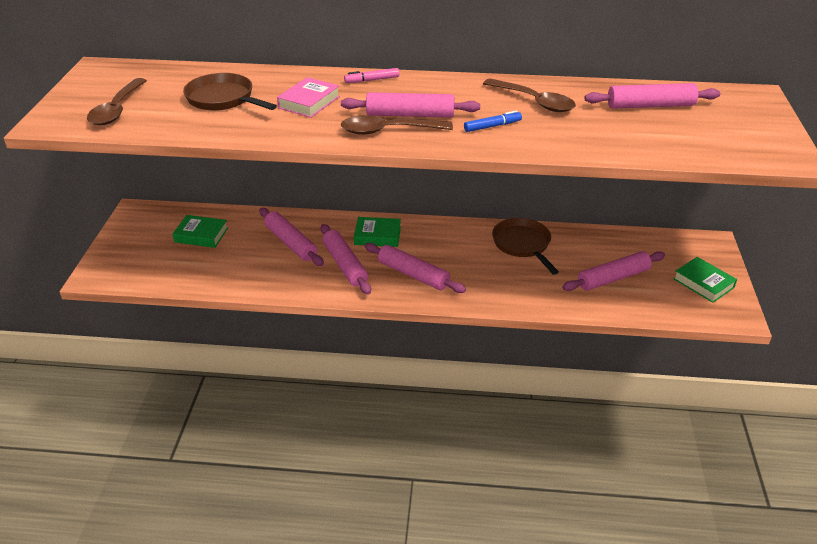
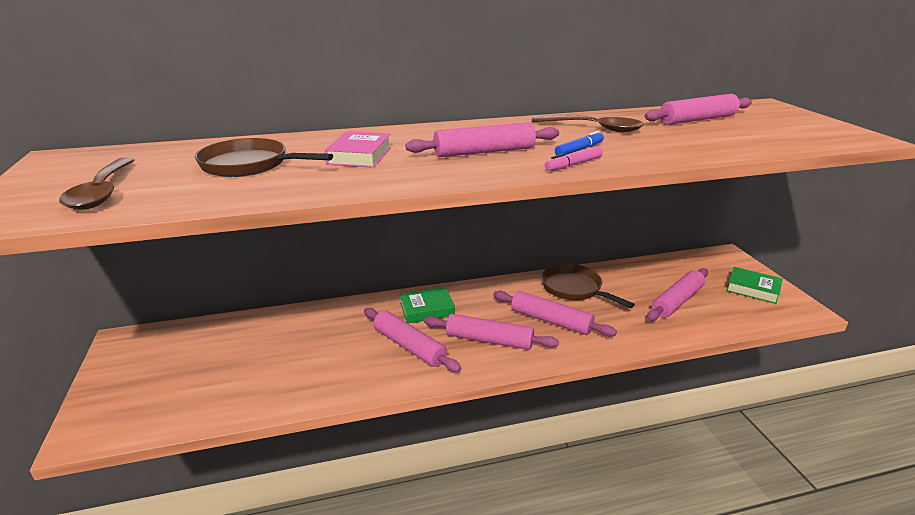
camera: 20 degrees left, 10 degrees down
green book [172,215,228,248] -> none
pink rolling pin [259,208,324,266] -> pink rolling pin moved to [494,291,617,336]
brown spoon [341,115,453,135] -> none
pink marker [344,68,399,83] -> pink marker moved to [545,146,603,171]

